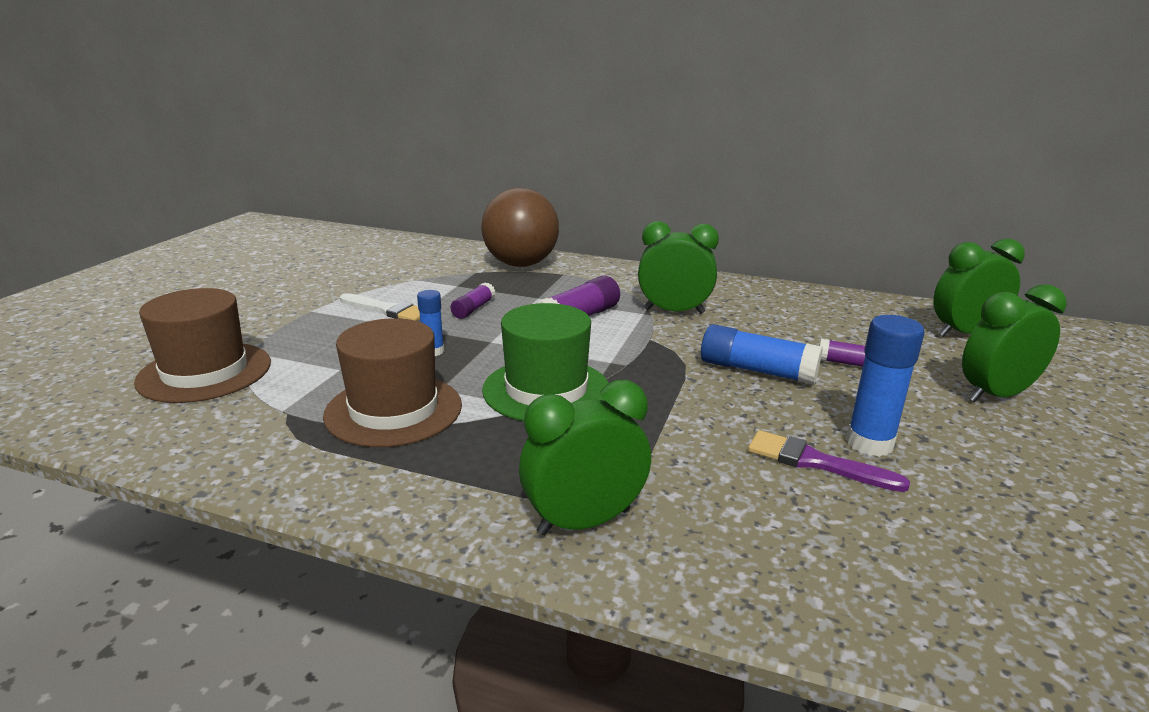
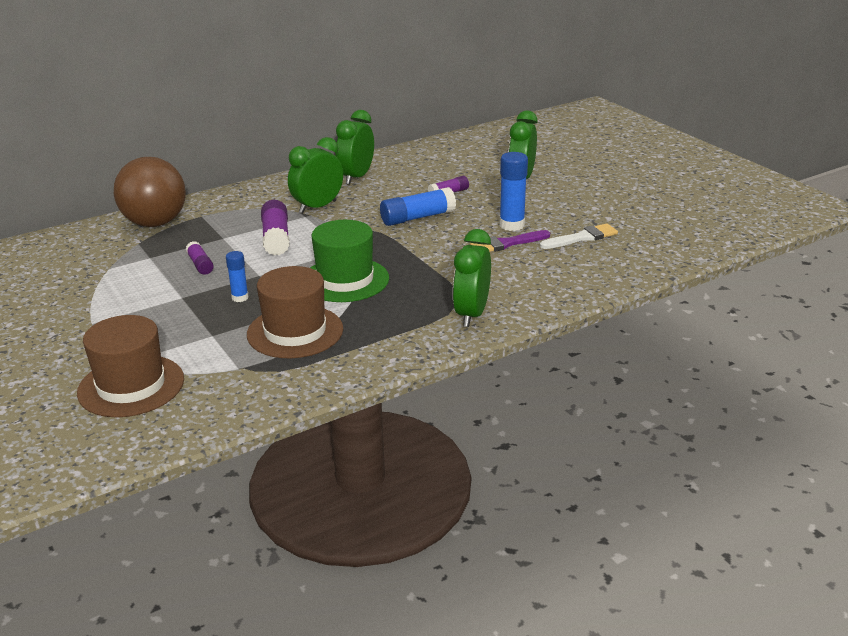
camera: 50 degrees left, 5 degrees up
white brush [340,293,420,321] -> white brush moved to [540,223,618,249]
green clock [933,239,1025,337] -> green clock moved to [336,110,374,185]

